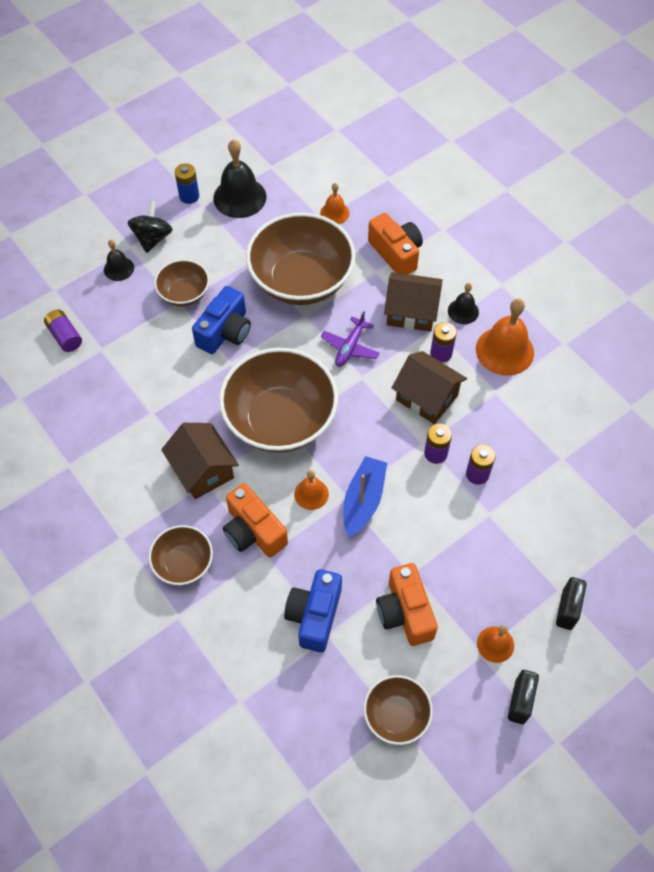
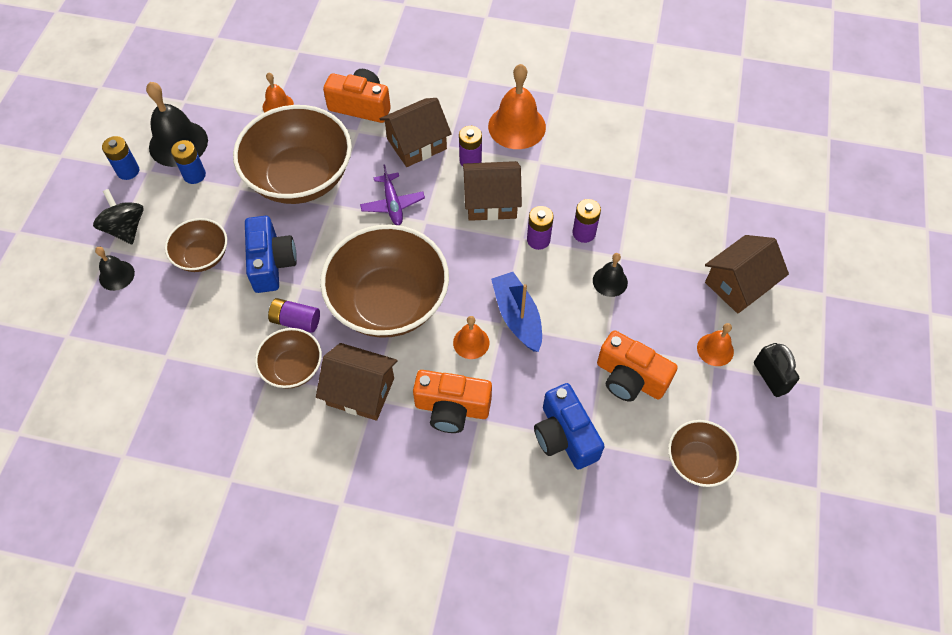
camera: 40 degrees left, 0 degrees up
purple battery [44,309,82,352] -> purple battery moved to [268,298,320,333]
brown bowl [149,525,213,585] -> brown bowl moved to [255,328,322,388]
black bell [448,283,479,324] -> black bell moved to [593,253,628,297]
black padlock [556,577,586,630] -> brown house [705,235,789,314]
none -> blue battery [171,140,206,184]

